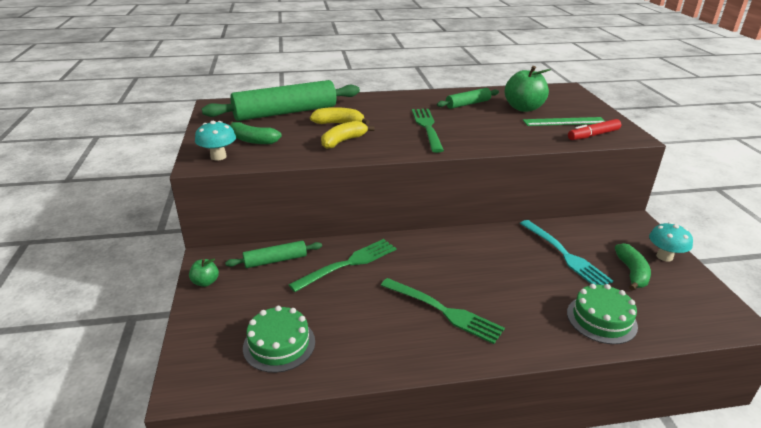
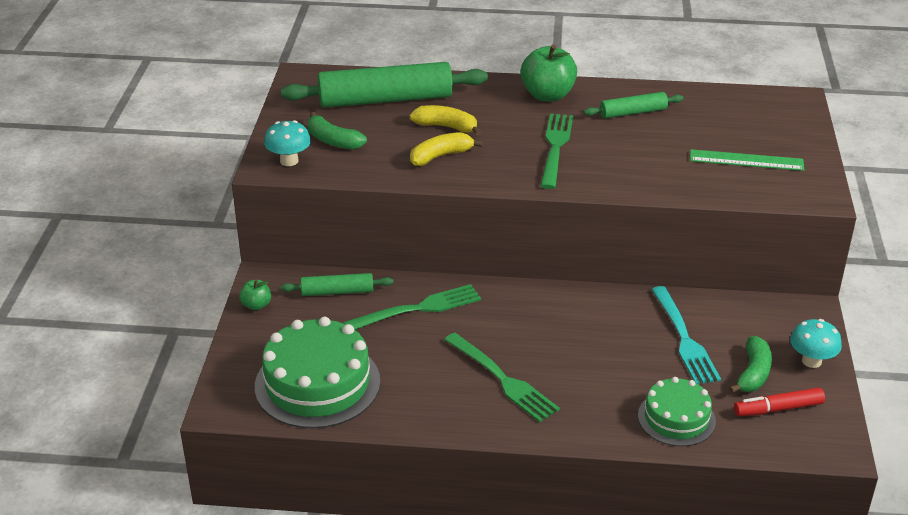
camera: 15 degrees right, 5 degrees up
green cake [243,306,315,373] -> green cake [255,317,380,429], size x1.67
green apple [505,66,551,112] -> green apple moved to [520,44,577,101]
red marker [568,119,621,140] -> red marker moved to [734,388,825,416]

